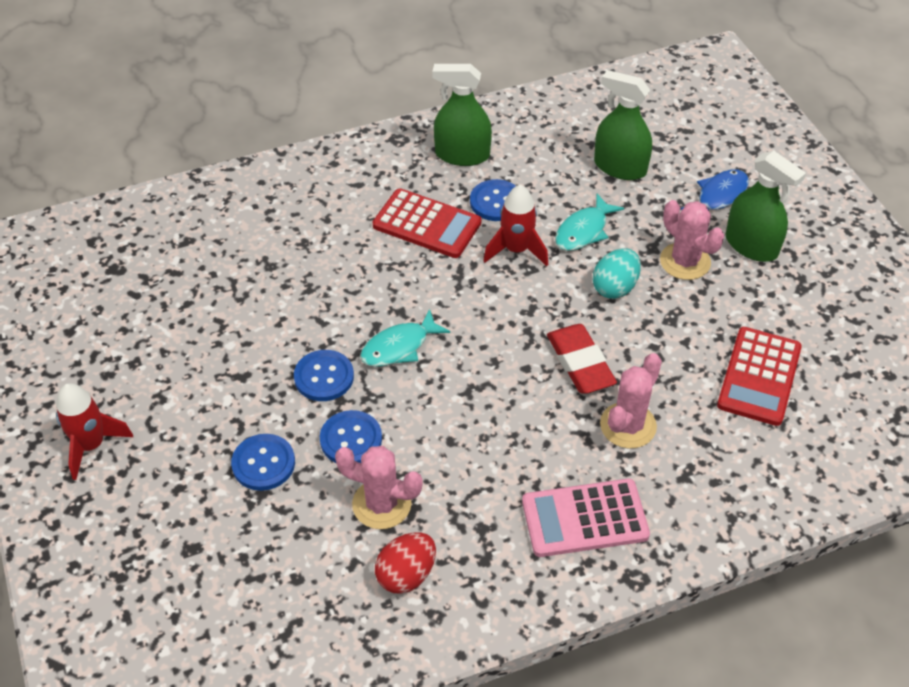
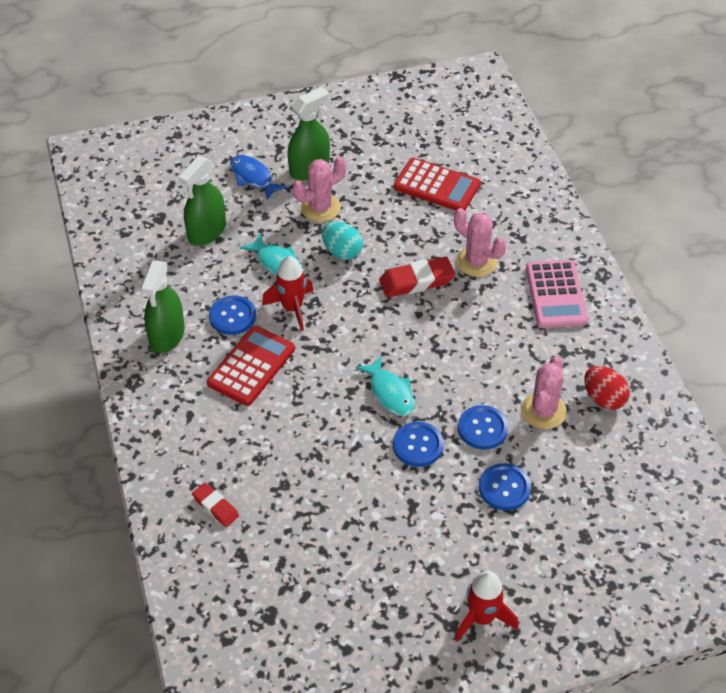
camera: 85 degrees left, 0 degrees up
none -> red eraser [192,483,239,527]

